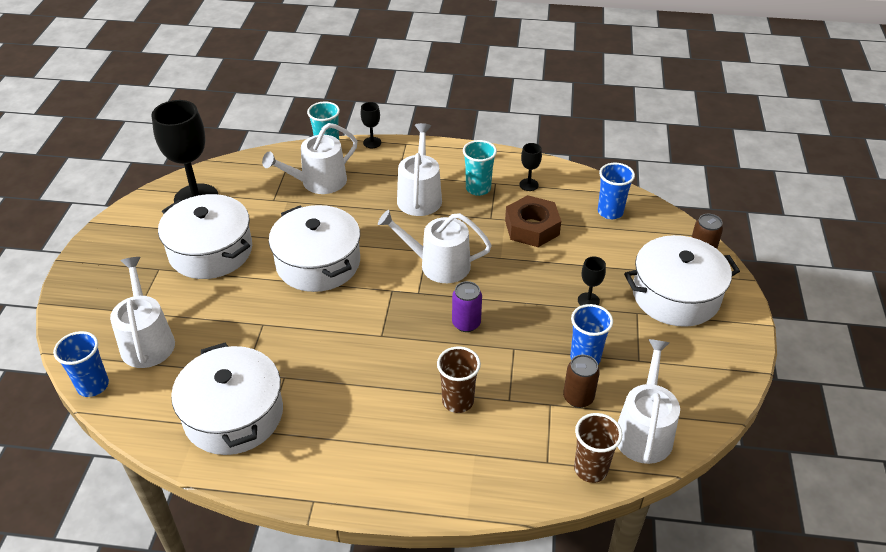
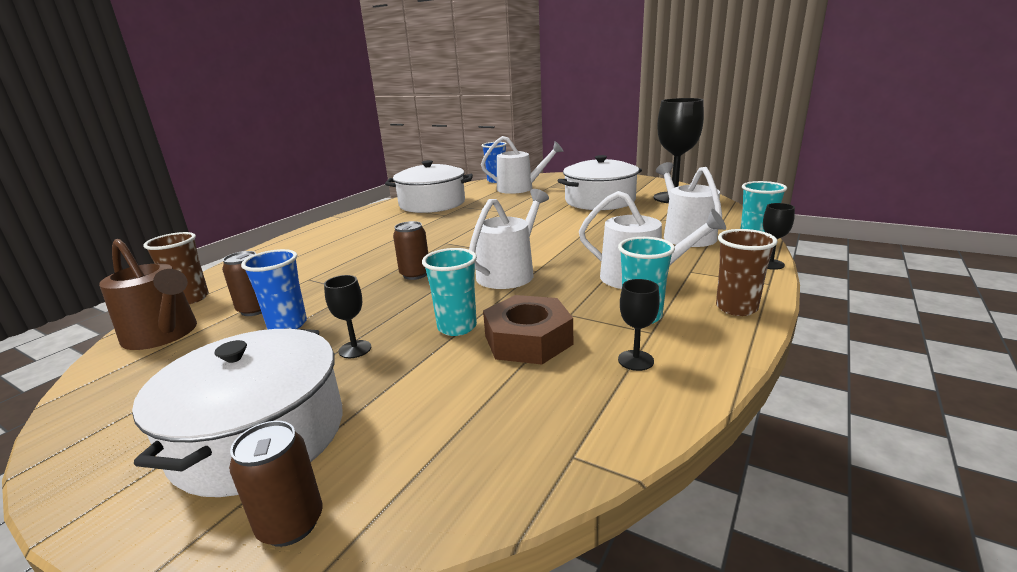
camera: 115 degrees right, 20 degrees down
white pot [269,205,360,292] -> none
brown cup [437,346,481,413] -> brown cup moved to [716,229,778,316]
purple can [452,281,482,332] -> brown can [393,221,428,280]
blue cup [598,163,635,219] -> none
white watering can [618,339,680,464] -> brown watering can [99,239,197,350]
none -> turquoise cup [422,248,477,336]

